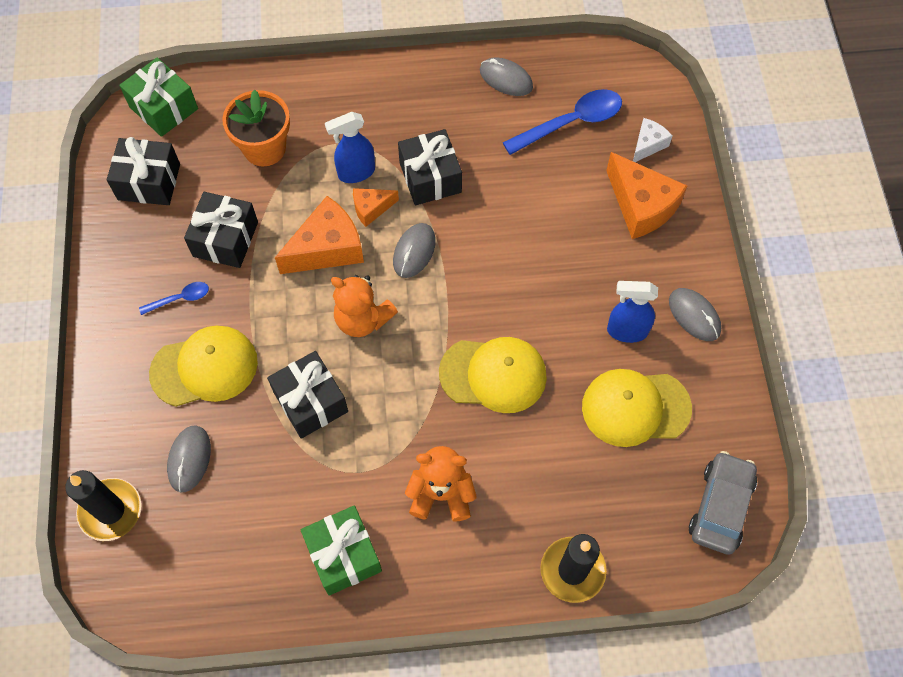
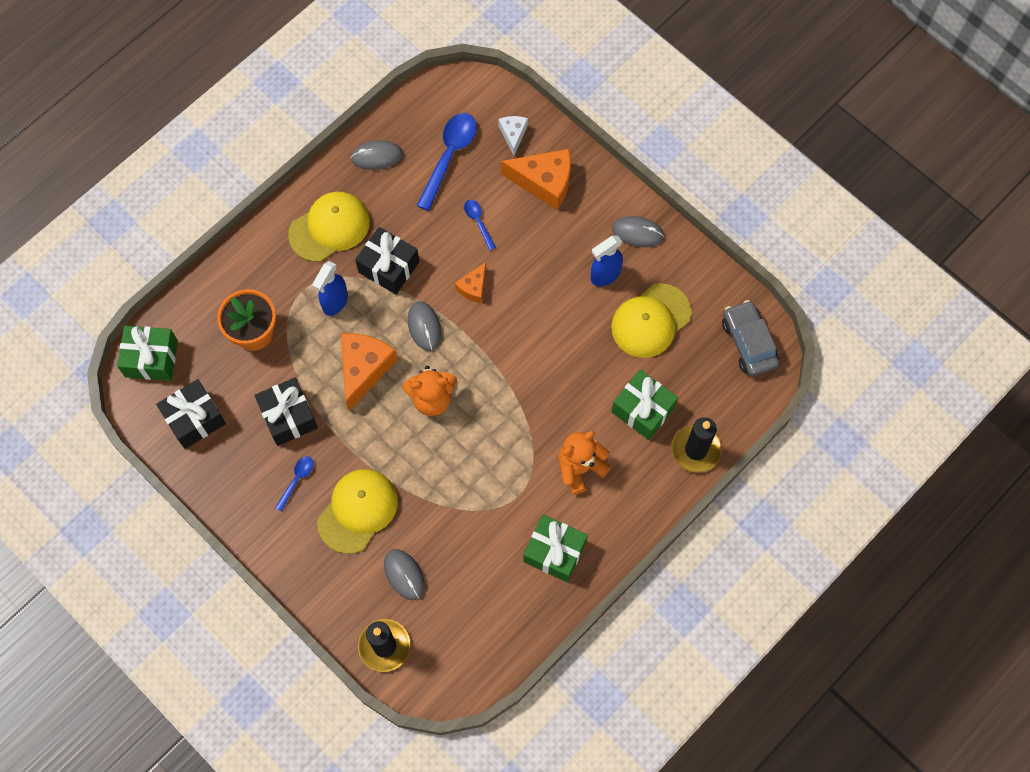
camera: 40 degrees left, 5 degrees up
black gift [267,351,348,439] -> none
orange cheese [353,188,399,227] -> orange cheese moved to [455,262,486,303]
yellow cap [439,337,547,413] -> yellow cap moved to [288,192,370,262]
none -> blue spoon [464,200,496,250]
none -> green gift [611,370,678,440]

